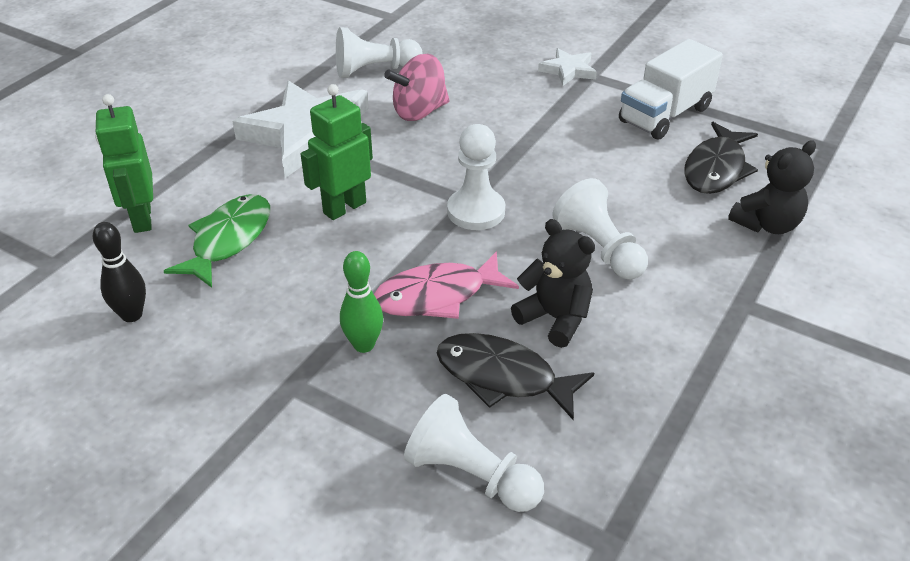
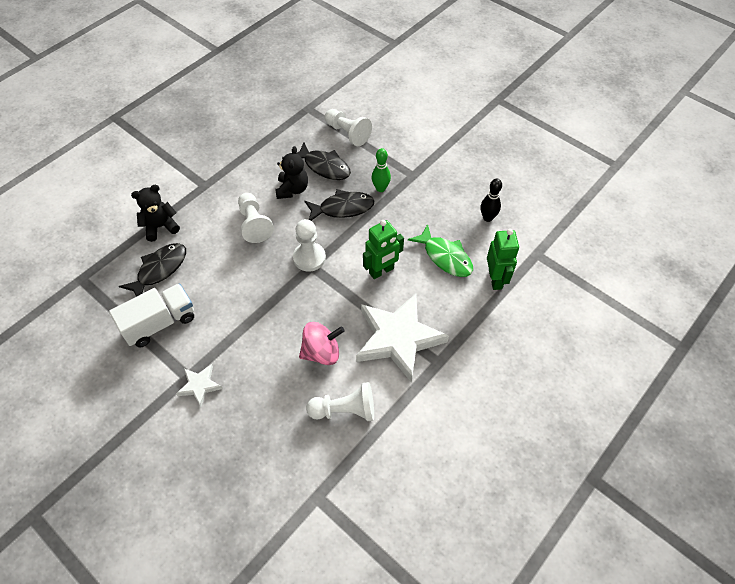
camera: 170 degrees left, 15 degrees up
green fish [164,194,270,288] -> green fish turned 75 degrees counterclockwise [408,224,473,277]
pink fish [374,251,519,319] -> black fish [304,189,375,221]
black teddy bear [511,219,595,348] -> black teddy bear turned 135 degrees counterclockwise [275,146,308,199]

